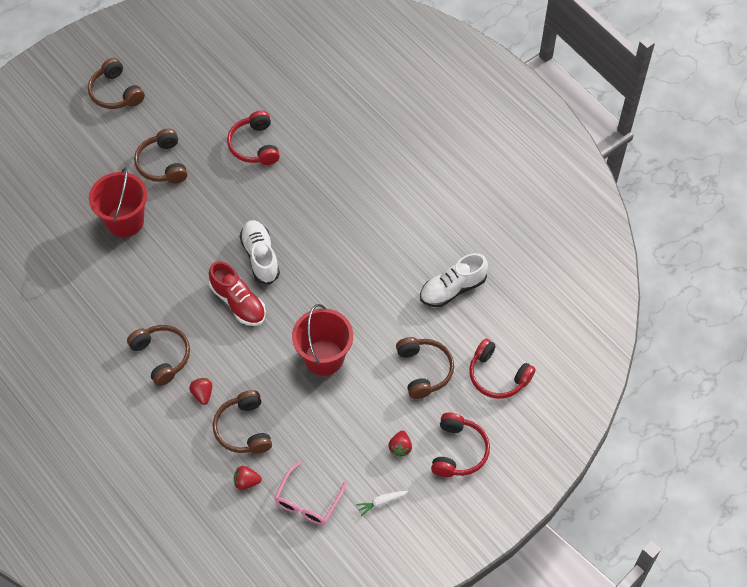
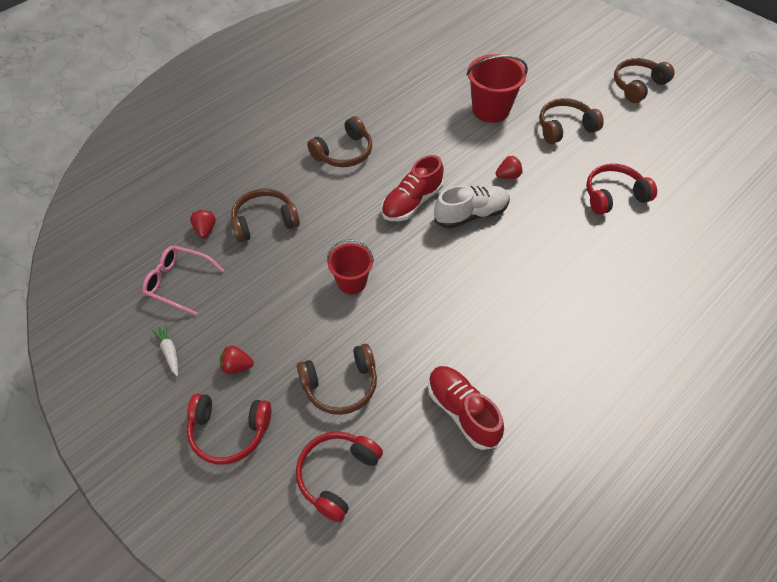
camera: 85 degrees right, 5 degrees down
red strawberry [189,378,212,405] -> red strawberry moved to [496,156,523,179]
red bucket [292,304,353,376] -> red bucket [327,239,374,294], size x0.64
white shoe [420,253,488,307] -> red shoe [428,366,504,450]

